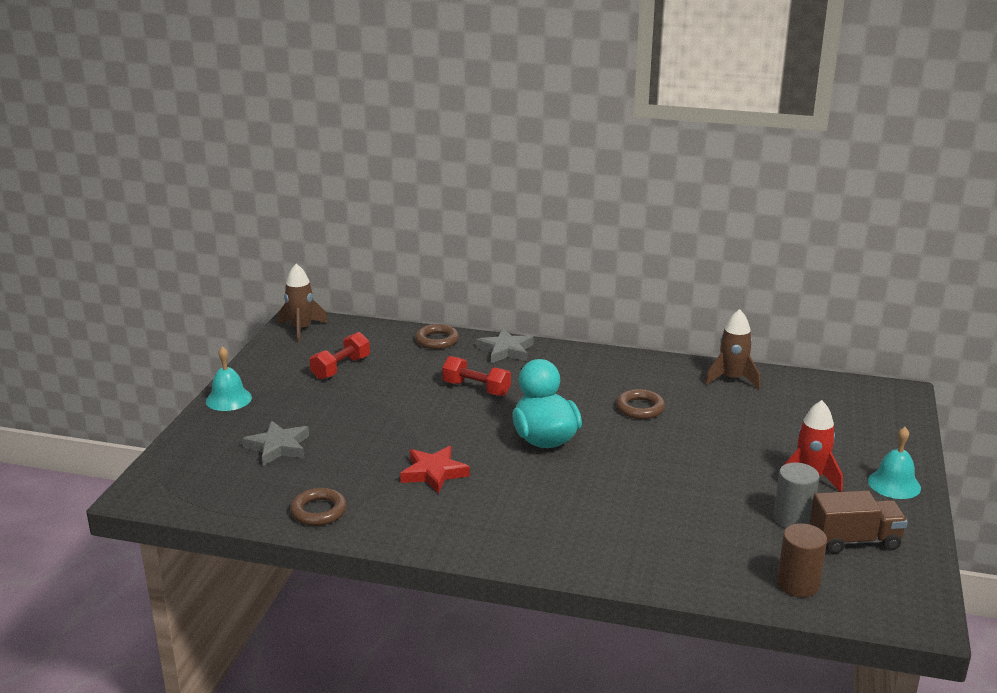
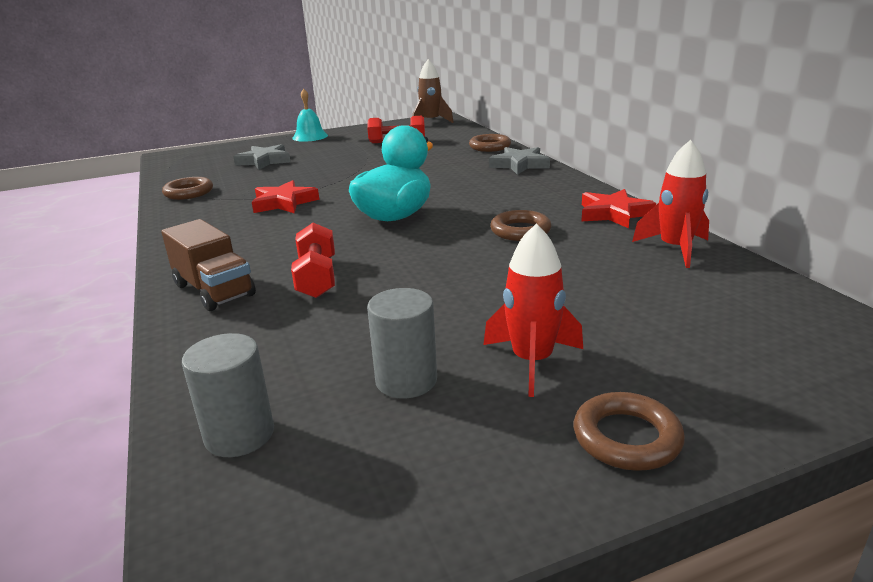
camera: 55 degrees right, 0 degrees up
red dumbbell [442,356,511,396] -> red dumbbell moved to [291,223,335,298]
brown rocket [705,309,760,389] -> red rocket [632,140,709,268]
brown cylinder [777,523,827,597] -> grey cylinder [182,333,274,457]
brown truck [810,490,908,554] -> brown truck moved to [161,219,256,311]
turquoise bell [868,427,921,499] -> brown ring [574,392,685,471]
none -> red star [581,189,656,228]

